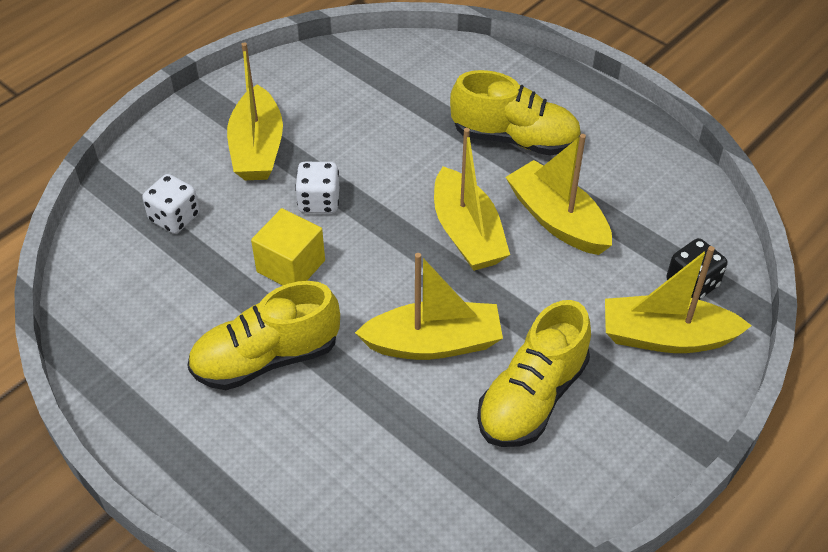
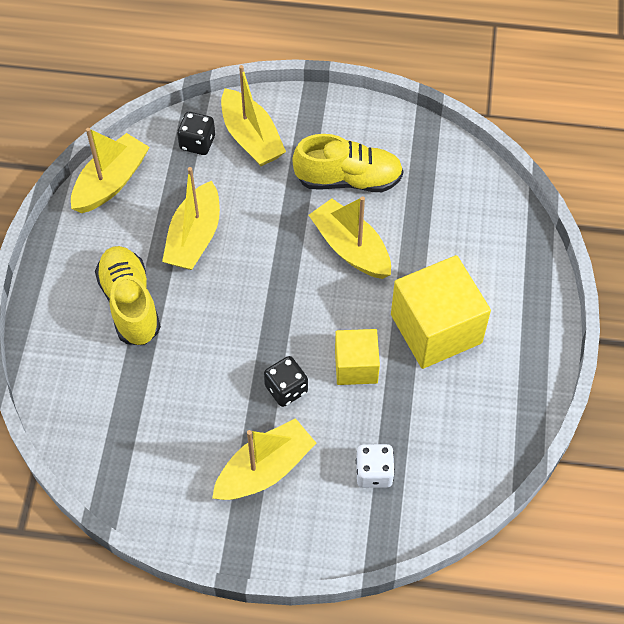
camera: 125 degrees left, 10 degrees up
yellow shoe [187,281,340,390] -> yellow cube [391,255,491,369]
white dice [295,162,339,213] -> black dice [264,356,308,407]
yellow boat [434,128,510,271] -> yellow boat moved to [71,128,150,213]

